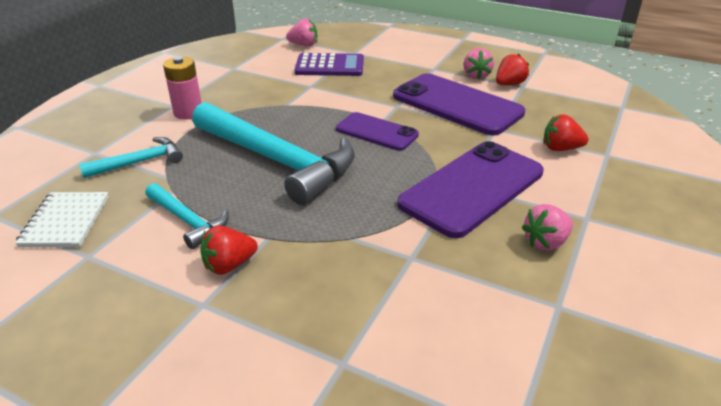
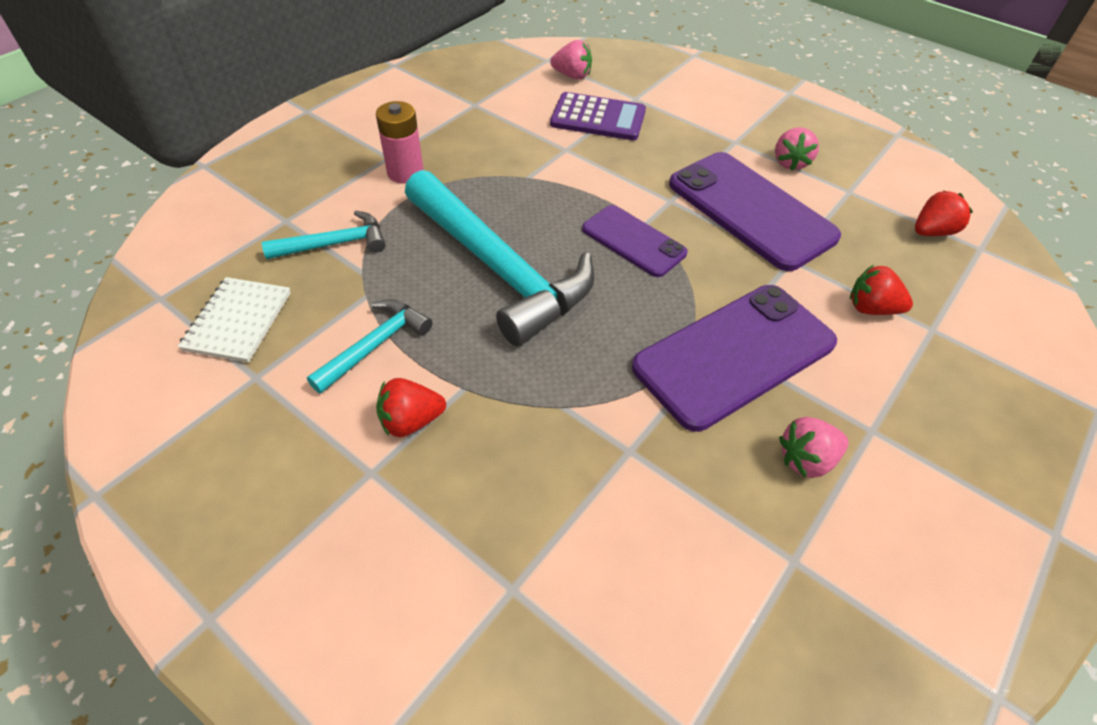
camera: 10 degrees right, 15 degrees up
turquoise hammer [145,183,229,249] -> turquoise hammer turned 105 degrees counterclockwise [307,299,432,394]
red strawberry [496,54,529,85] -> red strawberry moved to [915,191,973,236]

